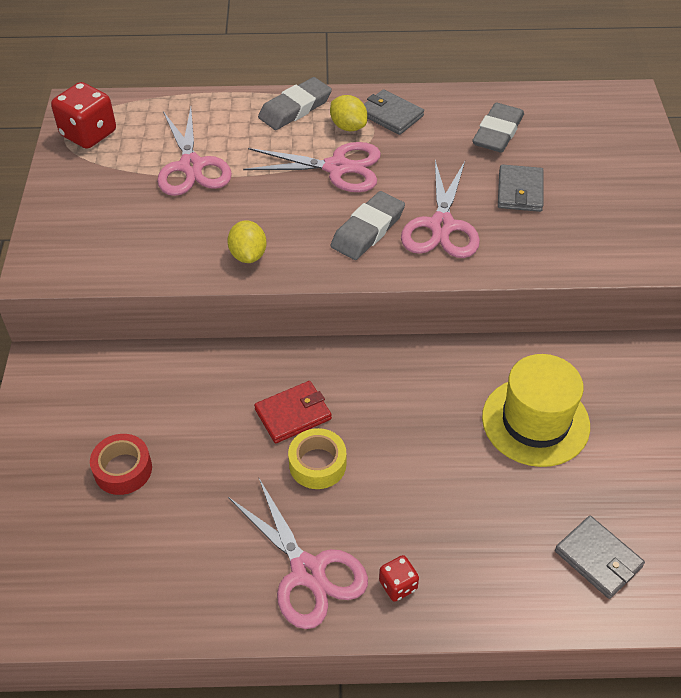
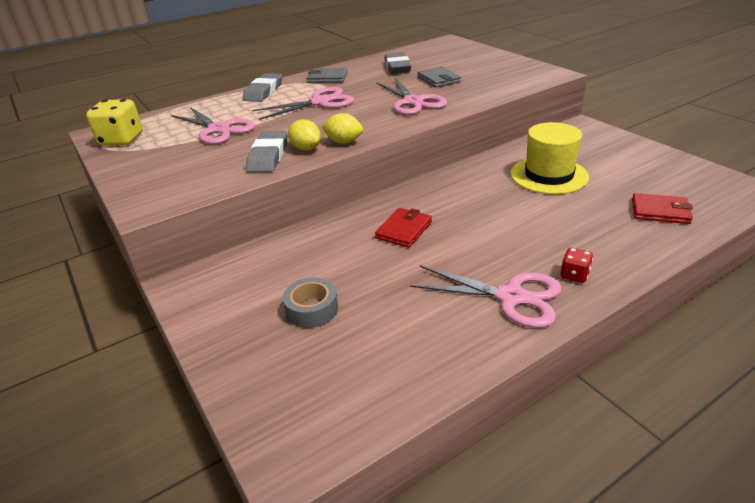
camera: 30 degrees left, 15 degrees down
red dice [51,82,116,149] -> yellow dice [86,99,143,146]
red tape [90,434,152,495] -> grey tape [283,277,338,328]
yellow tape [288,428,346,489] -> none
yellow lemon [330,95,367,131] -> yellow lemon moved to [322,113,363,144]
grey eraser [330,191,405,260] -> grey eraser moved to [246,131,287,172]
grey wallet [555,516,645,599] -> red wallet [632,193,693,224]

